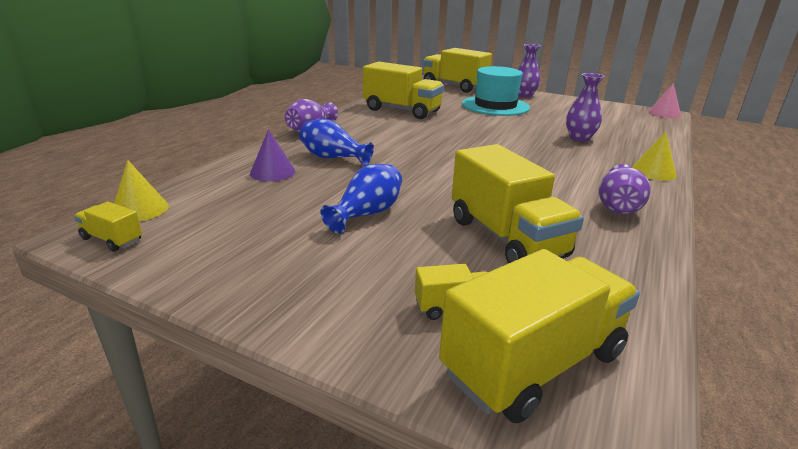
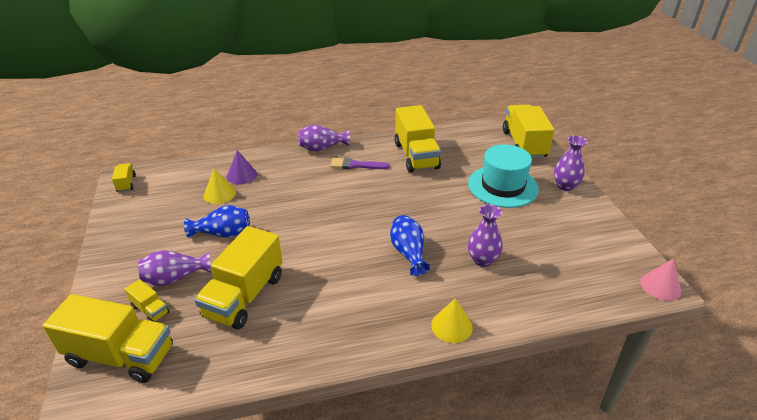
camera: 50 degrees right, 10 degrees up
yellow cone [114,160,169,221] -> yellow cone moved to [204,169,236,204]
blue vase [299,119,374,166] -> blue vase moved to [390,215,431,276]
purple vase [599,164,651,214] -> purple vase moved to [138,250,211,286]
none -> purple brush [330,158,390,169]

